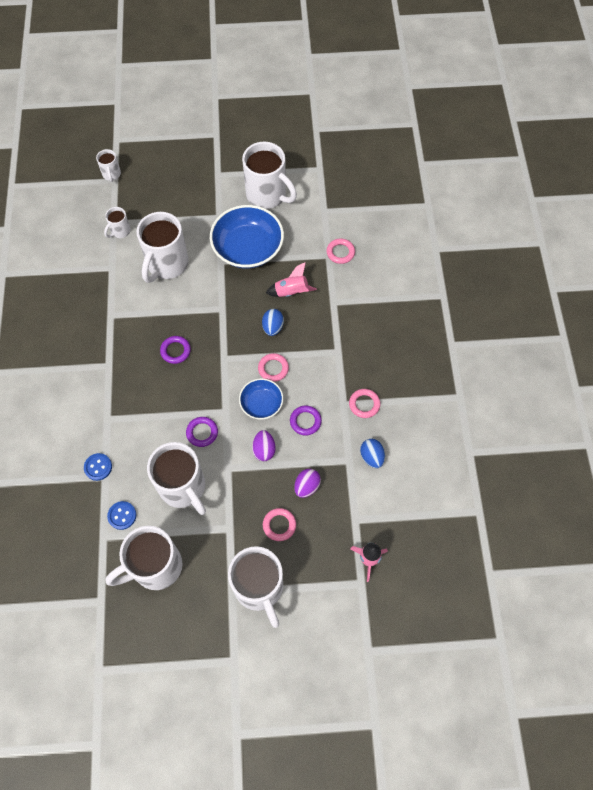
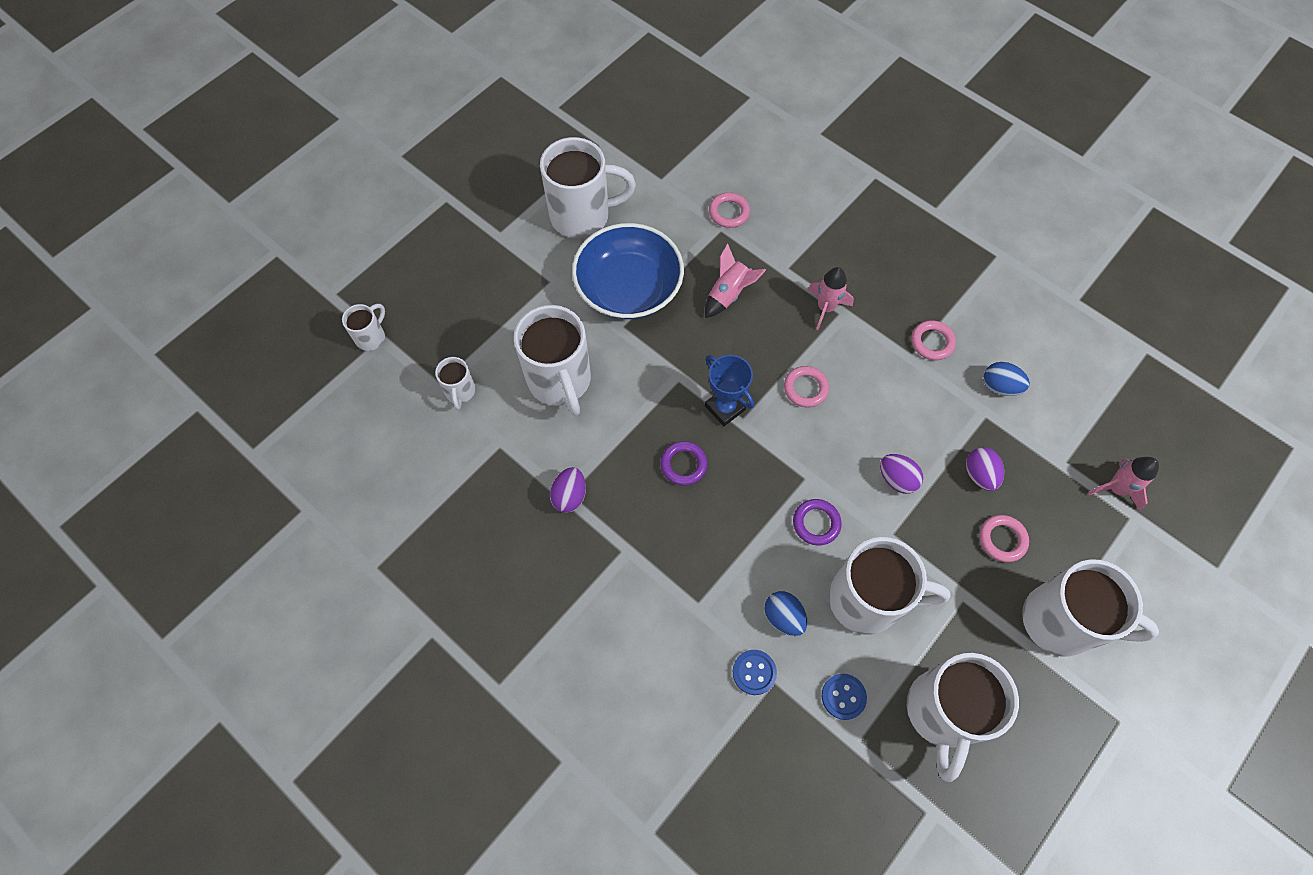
camera: 45 degrees left, 0 degrees up
white mug [96,149,121,182] -> white mug turned 90 degrees counterclockwise [342,304,385,351]
blue bowl [239,378,283,420] -> none
blue egg [262,309,284,336] -> blue egg moved to [764,591,808,636]
purple ring [290,405,322,435] -> none
none -> purple egg [550,467,586,513]
none -> blue trophy [705,355,754,426]
none -> pink rocket [807,267,854,330]

